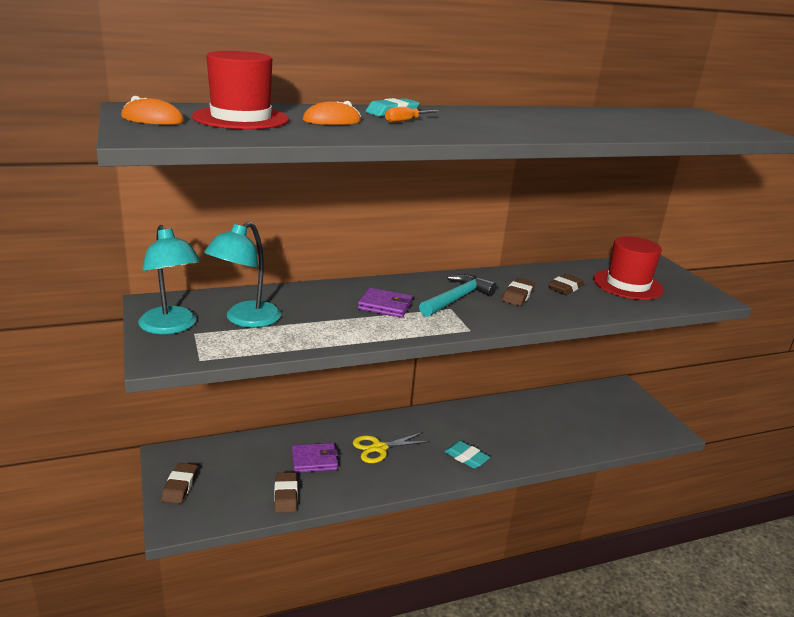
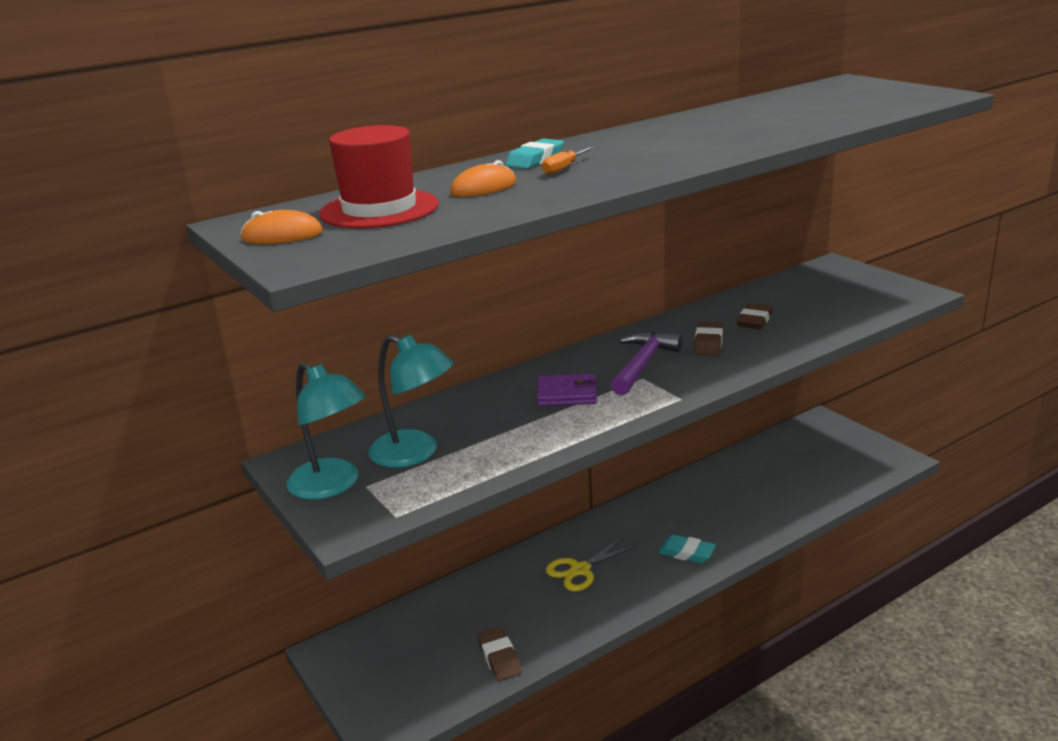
camera: 10 degrees left, 0 degrees up
brown eraser [161,463,197,504] -> none
turquoise lamp [204,222,281,328] -> turquoise lamp turned 75 degrees counterclockwise [369,334,454,468]
purple wallet [292,443,338,473] -> none
turquoise hammer [419,274,497,317] -> purple hammer [611,331,683,395]
red hat [593,236,664,300] -> none

